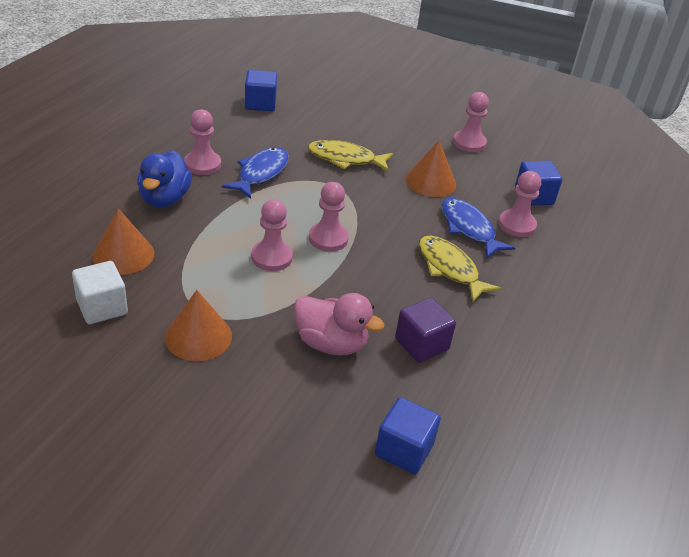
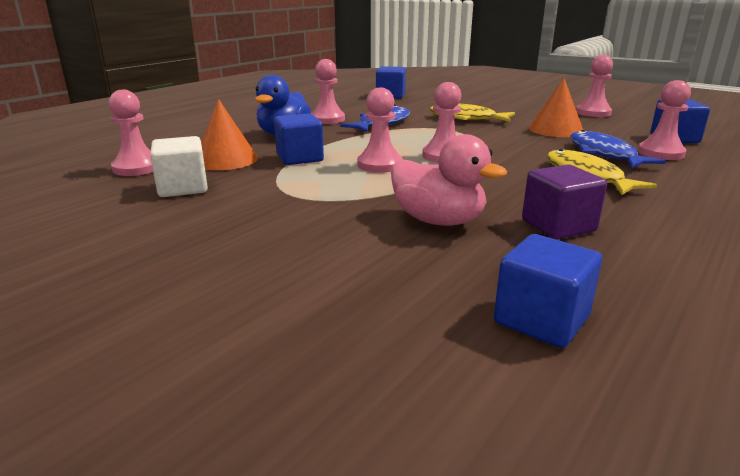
camera: 15 degrees right, 15 degrees down
orange cone [165,290,232,361] -> none
none -> pink pawn [109,90,153,176]
none -> blue cube [274,113,324,165]

